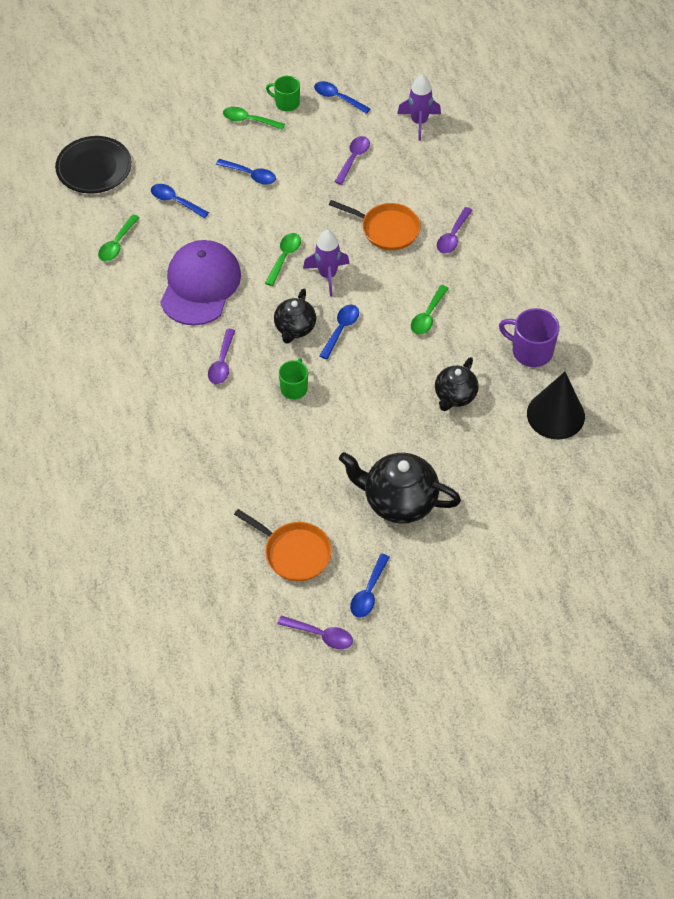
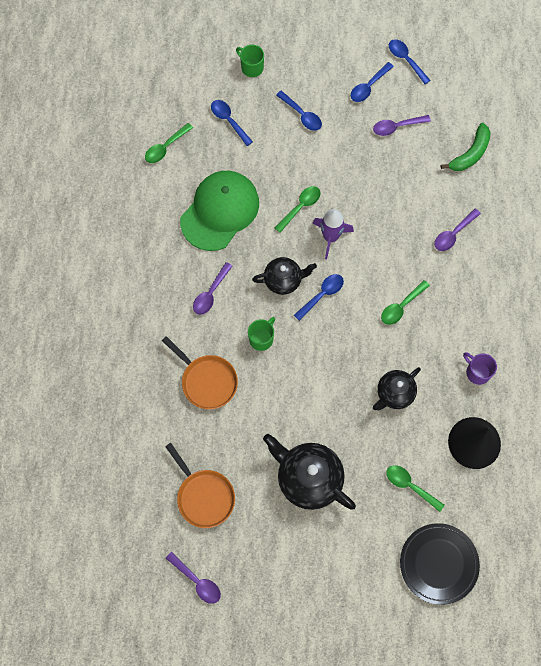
camera: 20 degrees right, 15 degrees up
black plate [55,136,132,194] -> black plate moved to [400,523,480,605]
purple cap [160,240,241,326] -> green cap [180,171,259,251]
green spoon [223,107,285,130] -> green spoon moved to [386,465,445,512]
green mug [266,76,300,111] -> green mug moved to [236,45,264,77]
black teapot [274,288,316,344] -> black teapot turned 135 degrees counterclockwise [252,257,317,295]
orange pan [329,200,421,250] -> orange pan moved to [162,336,238,409]
purple spoon [335,136,370,185] -> purple spoon turned 150 degrees counterclockwise [373,115,431,136]
blue spoon [350,553,390,618] -> blue spoon moved to [351,62,394,102]
purple rocket [397,74,441,141] -> none
purple mug [499,308,559,367] -> purple mug [463,352,497,385], size x0.66
none -> green banana [441,123,491,171]

